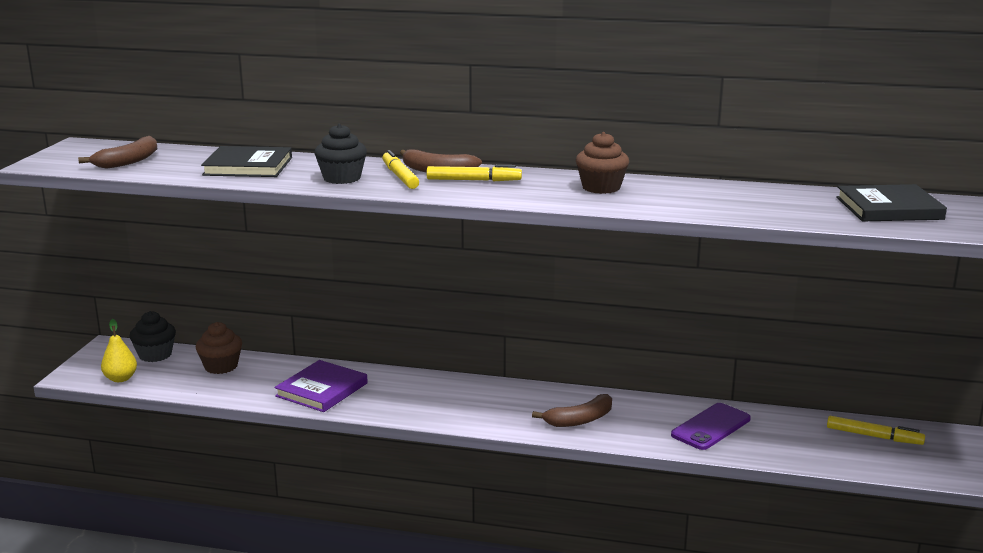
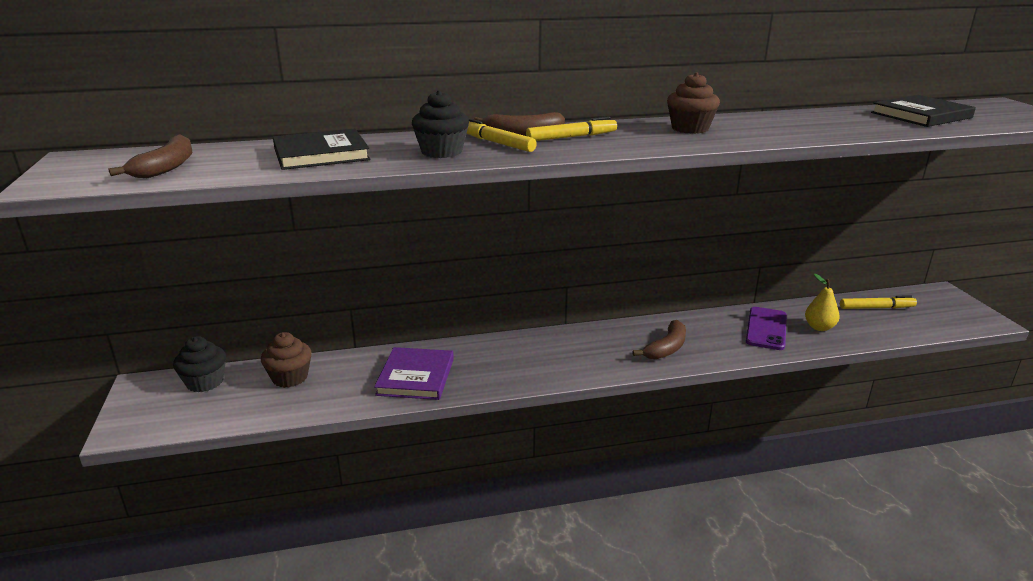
camera: 25 degrees left, 5 degrees up
yellow pear [101,319,137,382] -> yellow pear moved to [805,274,840,331]

